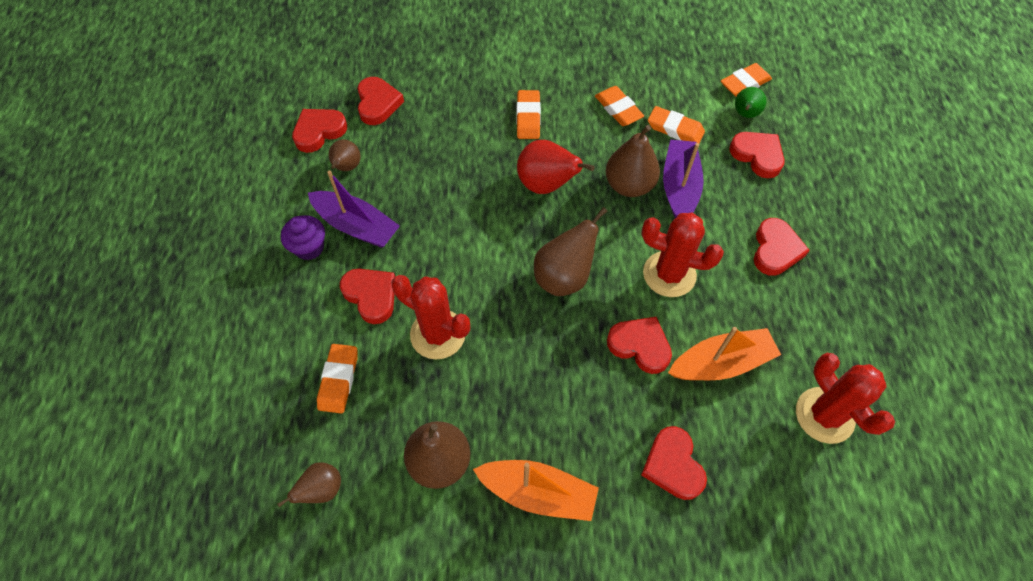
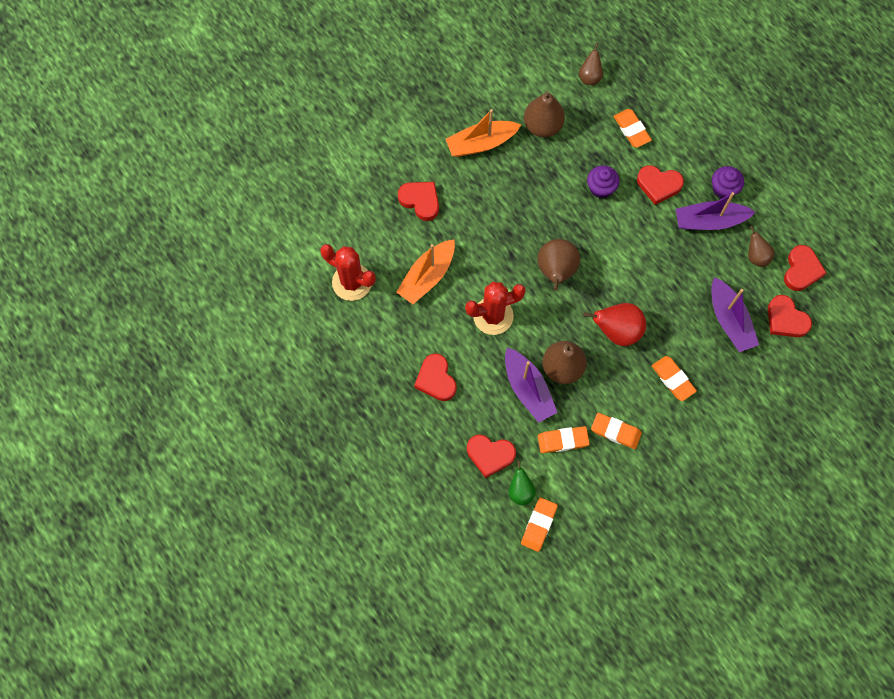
camera: 145 degrees right, 10 degrees up
red cactus [391,275,470,359] -> purple cupcake [587,165,620,198]
red heart [607,317,672,374] -> none
none -> purple boat [711,277,759,352]

